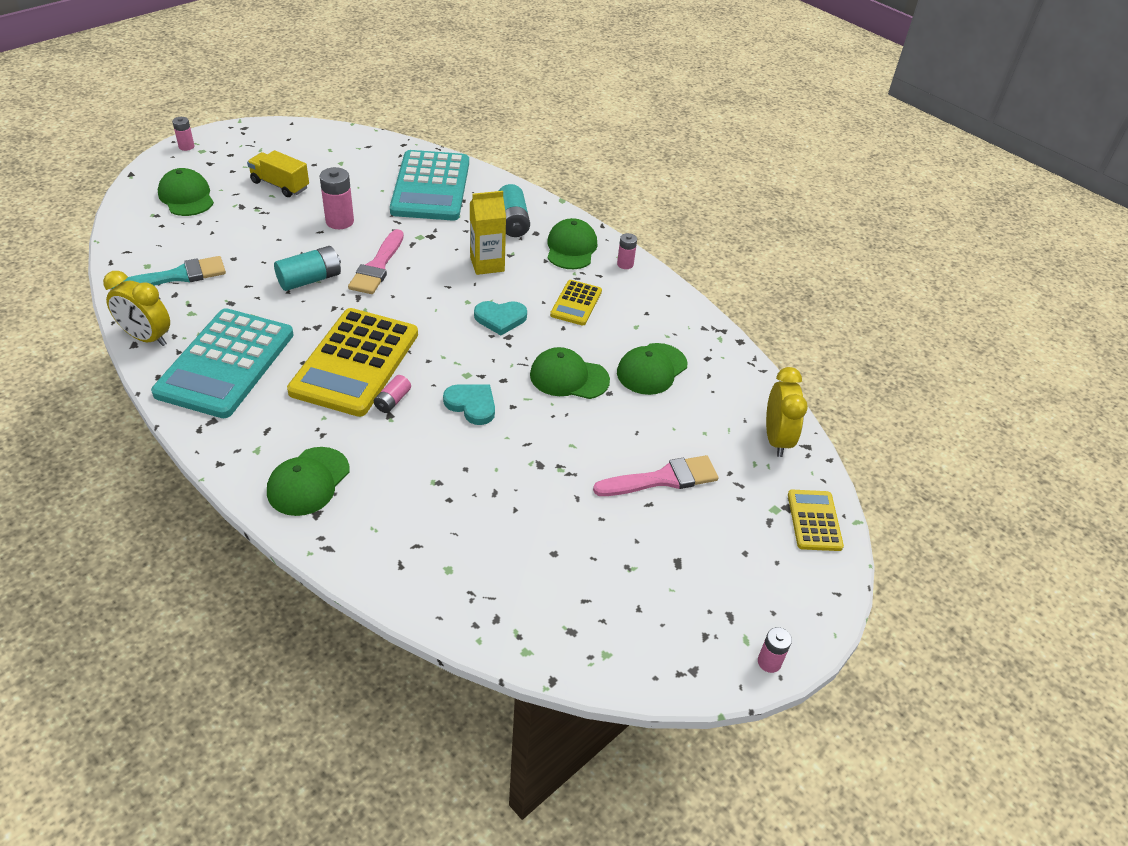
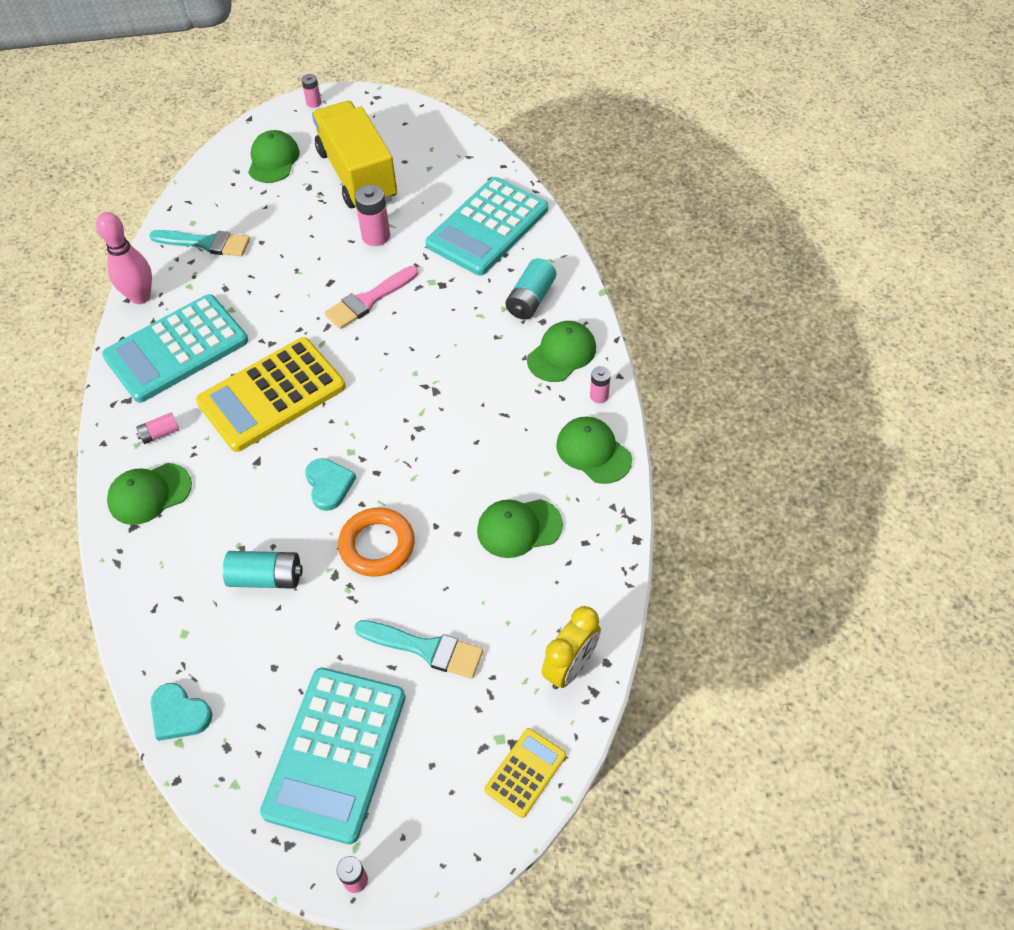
camera: 40 degrees right, 10 degrees up
yellow clock [103,271,170,346] -> pink bowling pin [96,212,152,304]
yellow truck [247,150,309,197] -> yellow truck [312,101,397,208], size x1.95
turquoise battery [274,246,341,291] -> turquoise battery moved to [223,551,303,589]
pink battery [374,375,411,413] -> pink battery moved to [136,413,179,444]
yellow carton [470,191,506,275] -> none
turquoise heart [474,301,527,335] -> turquoise heart moved to [151,683,212,741]
green cap [530,347,610,399] -> green cap moved to [556,417,632,484]
yellow calculator [550,280,602,325] -> none
pink brush [593,455,718,496] -> turquoise brush [354,620,483,679]
none -> turquoise calculator [260,668,406,844]
none -> orange ring [338,508,415,577]

